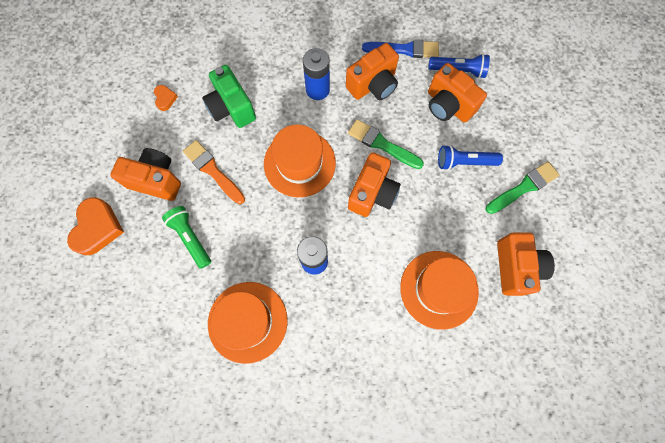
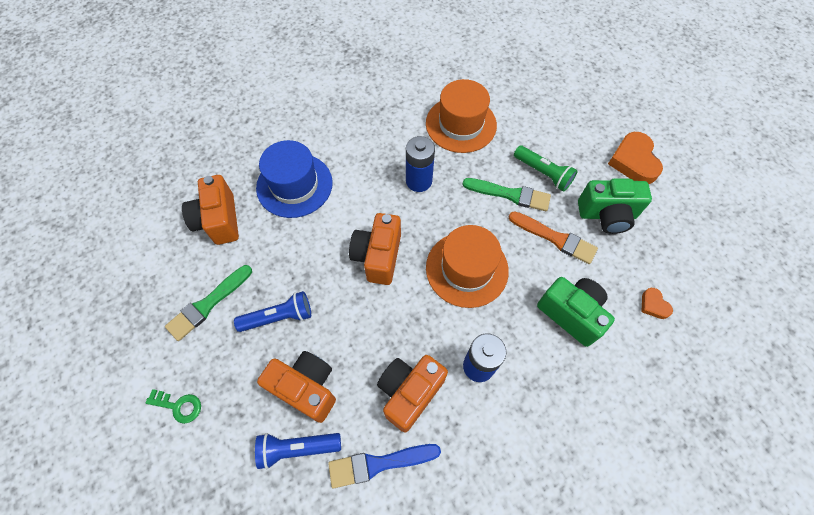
camera: 165 degrees right, 10 degrees down
orange camera [110,148,181,201] -> green camera [578,178,652,234]
green brush [348,119,424,169] -> green brush moved to [462,178,551,211]
orange hat [400,251,479,330] -> blue hat [256,140,333,218]
none -> green key [145,389,201,424]

